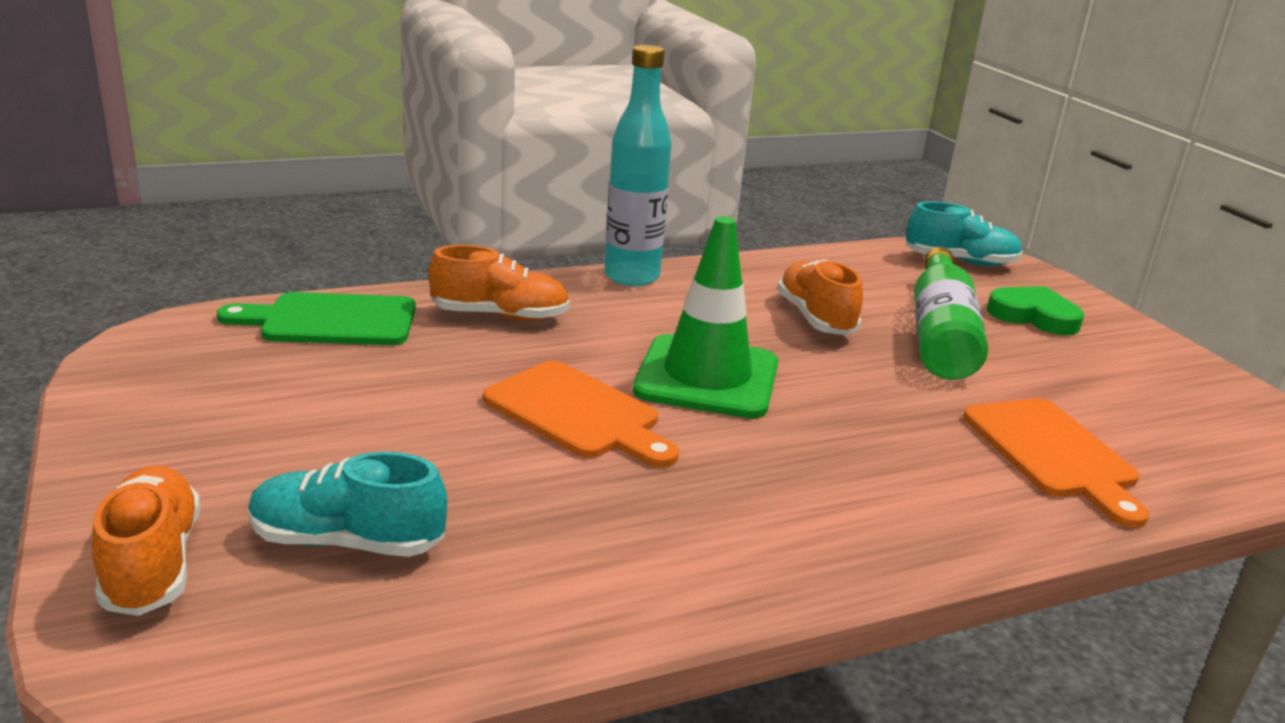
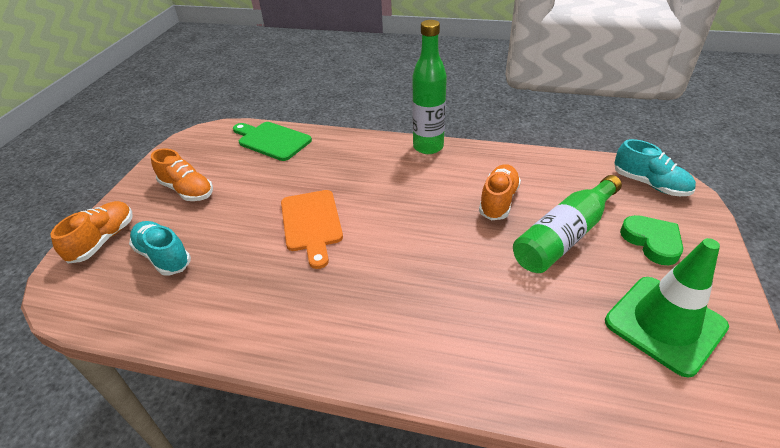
camera: 40 degrees right, 15 degrees up
orange shoe [429,245,570,321] -> orange shoe moved to [151,148,213,201]
turquoise bottle [604,45,672,286] -> green bottle [412,20,447,154]
green traffic cone [633,216,778,418] -> green traffic cone moved to [605,238,729,377]
orange cutting board [964,398,1149,528] -> none

